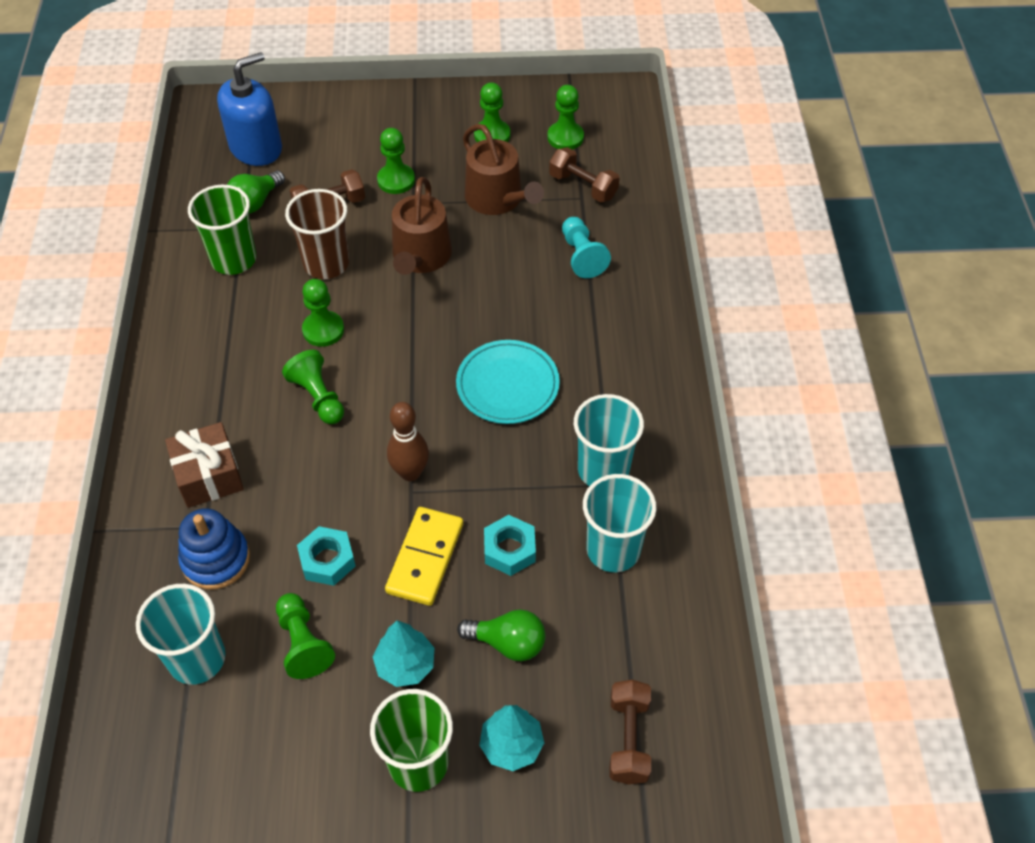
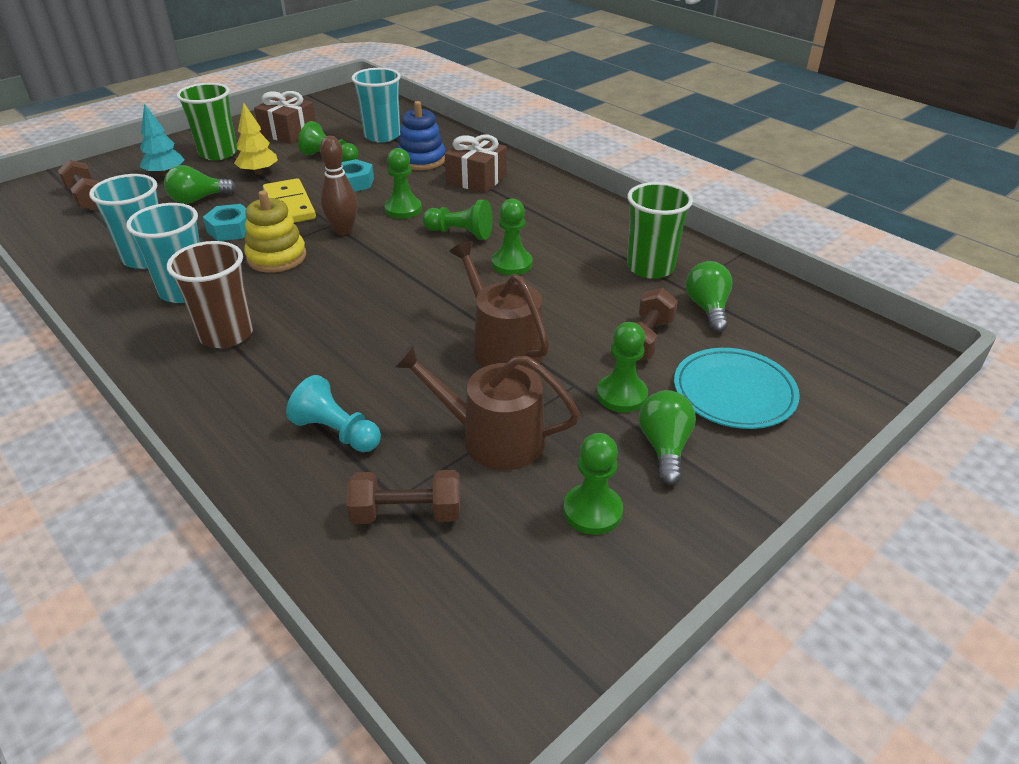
camera: 140 degrees right, 15 degrees down
blue soap dispenser [217,52,282,166] -> none
brown cup [285,189,349,279] -> brown cup moved to [167,241,253,348]
turquoise tree [373,620,434,687] -> yellow tree [234,102,278,175]
turquoise plate [456,340,560,424] -> turquoise plate moved to [674,348,800,429]
green pawn [547,85,584,149] -> green pawn moved to [384,148,422,219]
none -> yellow stacking toy [244,191,306,272]
none -> brown gift [254,91,316,144]
none -> green light bulb [639,390,696,485]

